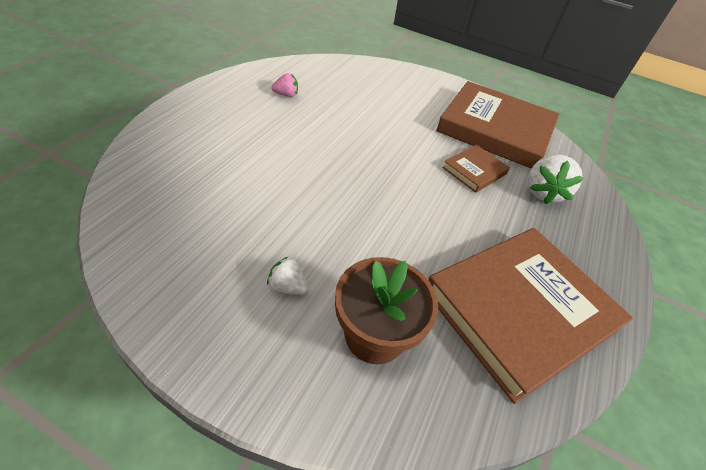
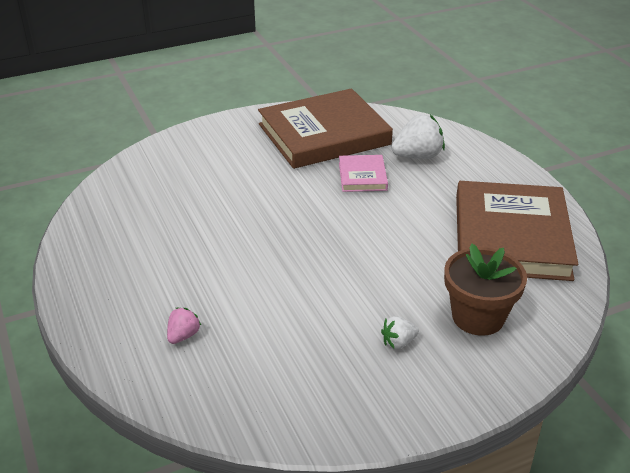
camera: 45 degrees left, 10 degrees down
pink strawberry [271,73,298,97] -> pink strawberry moved to [167,308,201,344]
brown book [442,145,510,193] -> pink book [339,155,388,192]
white strawberry [528,154,584,204] -> white strawberry turned 75 degrees counterclockwise [391,114,445,159]

